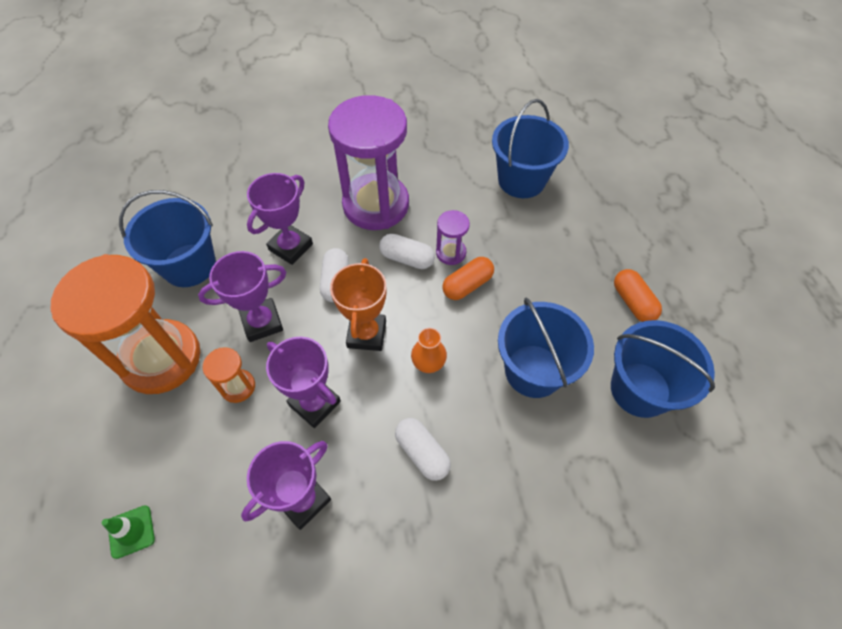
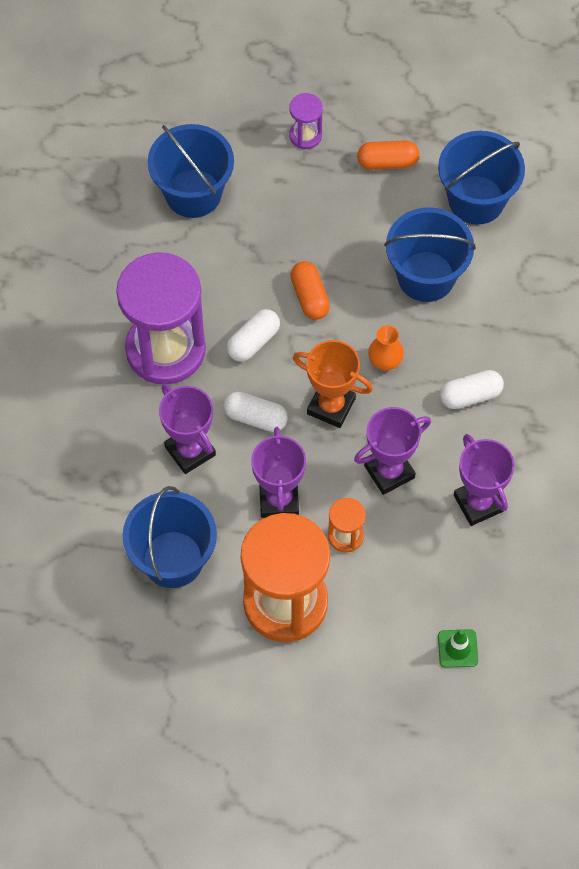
camera: 70 degrees left, 5 degrees up
purple hourglass [436,210,470,265] -> purple hourglass moved to [289,93,323,149]

